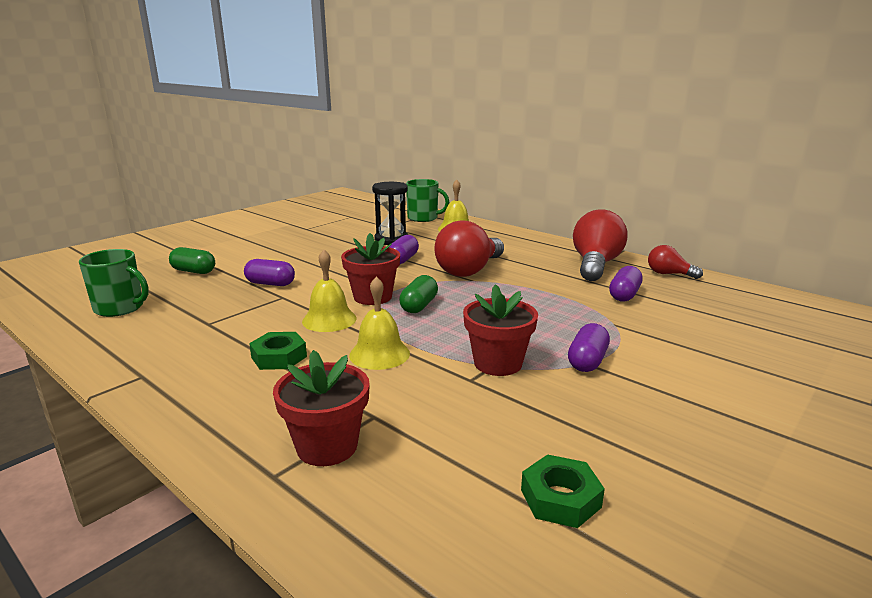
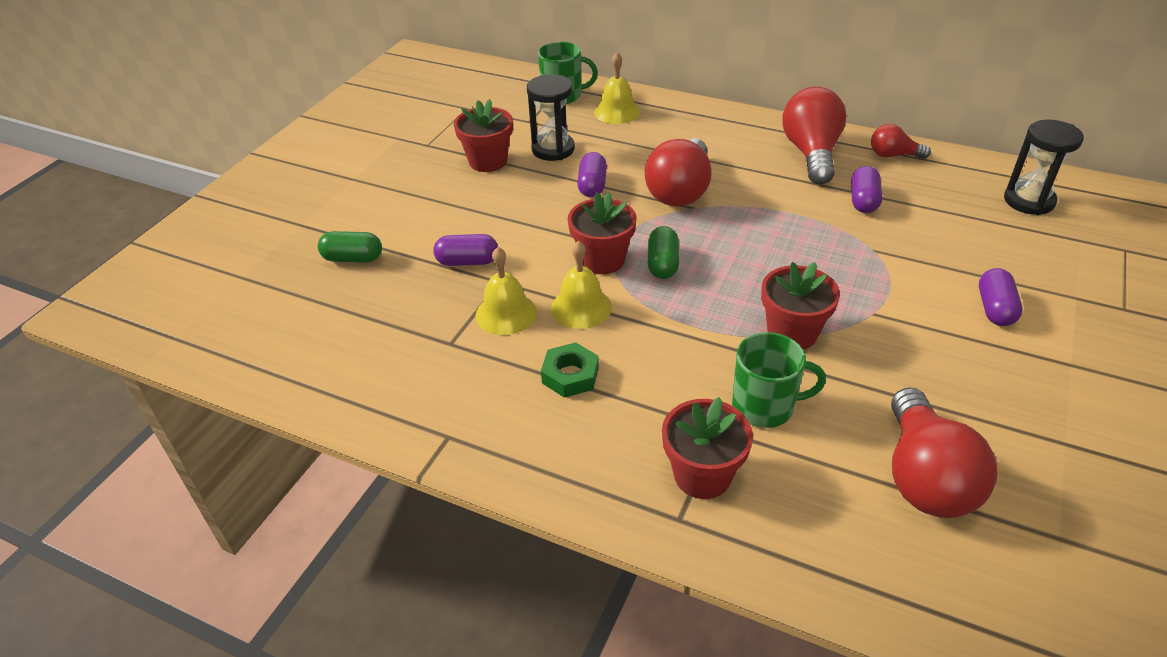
camera: 15 degrees left, 20 degrees up
green mug [79,249,149,317] -> green mug moved to [732,332,826,428]
yellow bell [349,276,410,370] -> yellow bell moved to [476,247,537,335]
green nut [521,454,605,528] -> red light bulb [891,387,998,518]
purple capsule [568,323,610,372] -> purple capsule moved to [979,268,1023,326]
none -> red flower pot [454,99,513,172]
none -> black hourglass [1004,120,1084,215]

